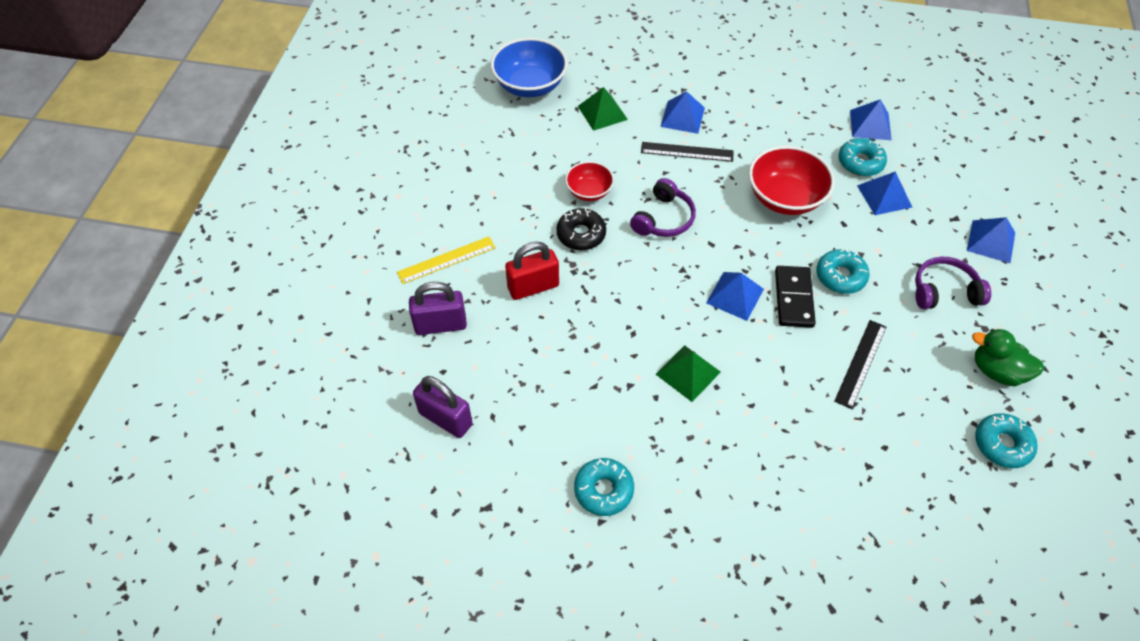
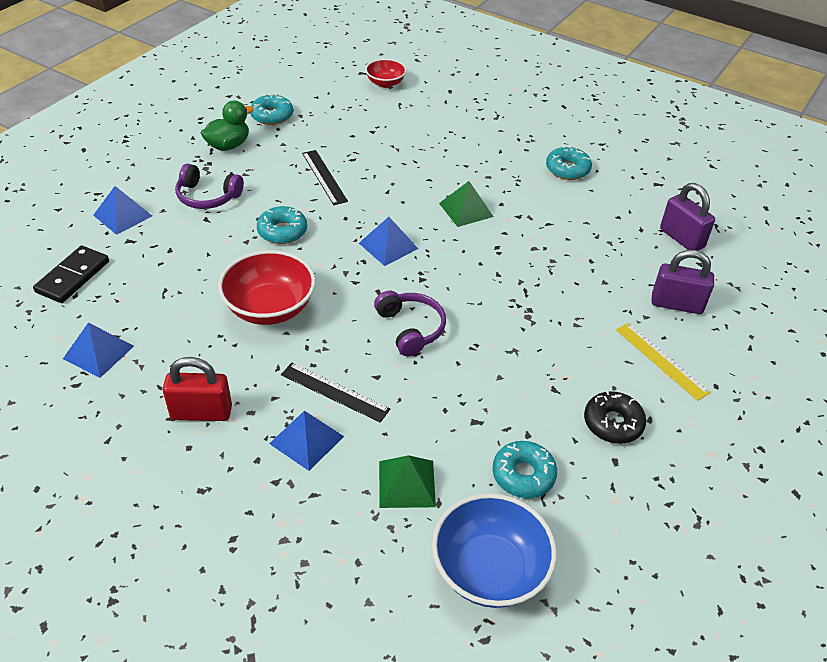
camera: 160 degrees left, 10 degrees down
yellow ruler [397,237,496,284] -> yellow ruler turned 60 degrees clockwise [616,323,711,401]
red padlock [505,242,559,300] -> red padlock moved to [163,357,232,421]
black donut [556,208,606,250] -> black donut moved to [584,391,646,444]
red bowl [565,161,614,201] -> red bowl moved to [365,59,407,88]
purple headphones [630,178,696,237] -> purple headphones turned 105 degrees clockwise [374,291,446,356]
black domino [775,266,816,328] -> black domino moved to [33,246,109,303]
black ruler [834,320,886,409] -> black ruler turned 75 degrees counterclockwise [302,150,348,205]
turquoise donut [839,138,887,176] -> turquoise donut moved to [493,441,557,498]
blue pyramid [857,171,912,215] -> none
green duck [972,329,1044,386] -> green duck turned 90 degrees counterclockwise [201,101,253,151]

